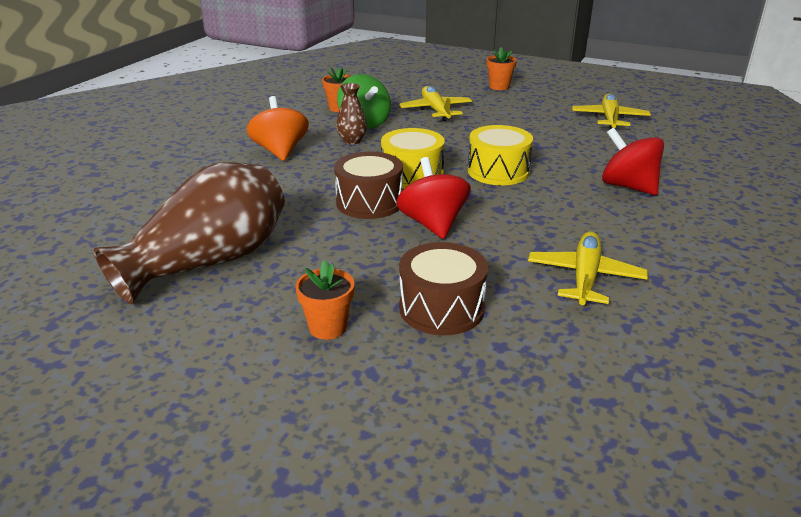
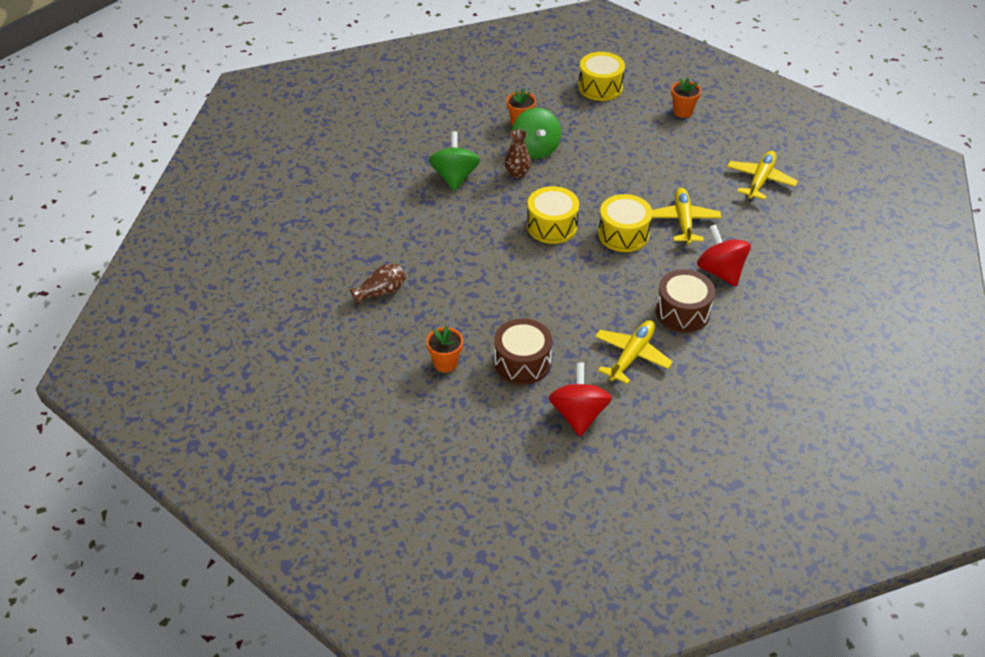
camera: 15 degrees right, 15 degrees up
brown vase [94,162,285,304] -> brown vase [350,264,406,305], size x0.44
orange spinning top [247,96,309,161] -> green spinning top [429,131,480,192]
brown drum [334,152,403,219] -> brown drum moved to [656,269,715,332]
red spinning top [396,157,471,239] -> red spinning top moved to [549,363,612,437]
yellow plane [399,86,472,121] -> yellow plane moved to [652,188,721,245]
none -> yellow drum [578,52,625,101]

